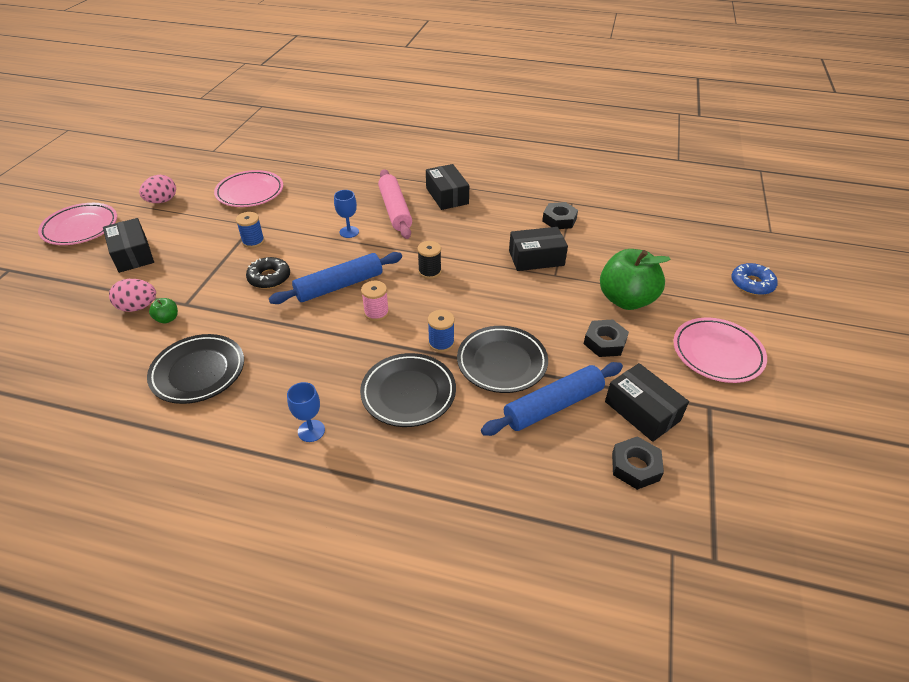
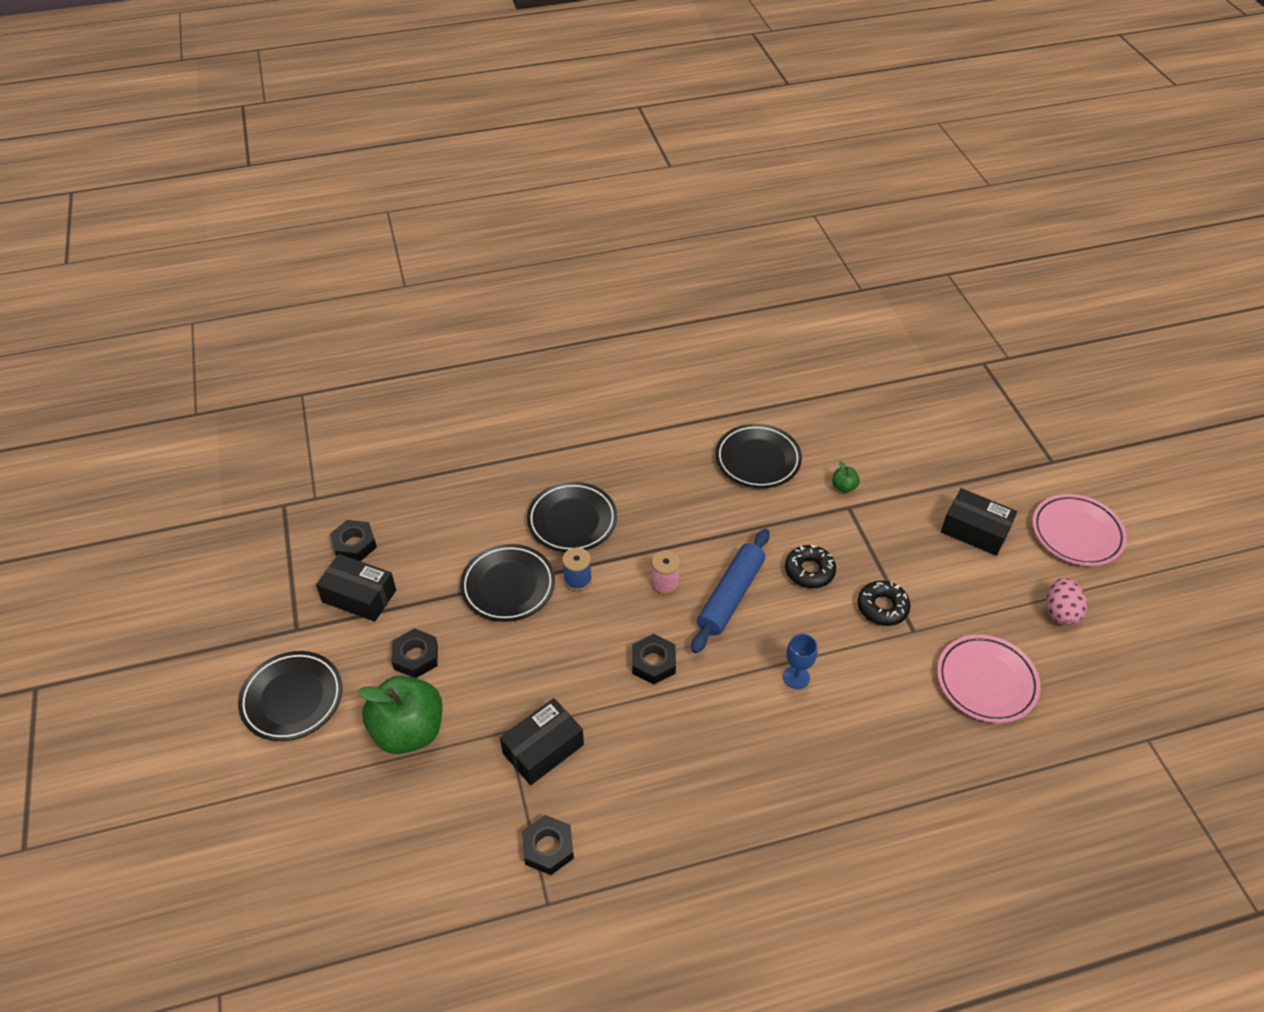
camera: 150 degrees right, 5 degrees up
pink egg [109,279,156,312] -> none
blue spool [236,212,265,248] -> black donut [858,580,911,626]
blue goblet [287,382,325,442] -> none
pink rolling pin [378,169,412,239] -> none
black spool [417,241,441,279] -> black nut [632,634,676,684]
black box [426,164,469,210] -> none
blue rolling pin [481,362,623,436] -> none
pink plate [673,318,767,383] -> black plate [238,651,343,741]
blue donut [731,263,778,295] -> none

